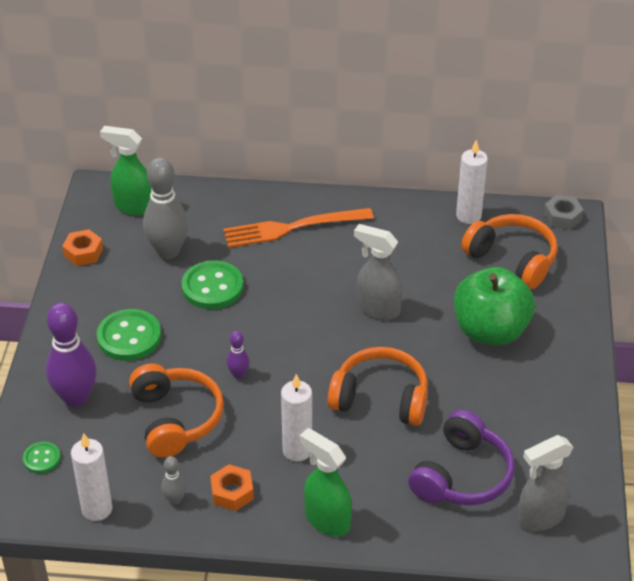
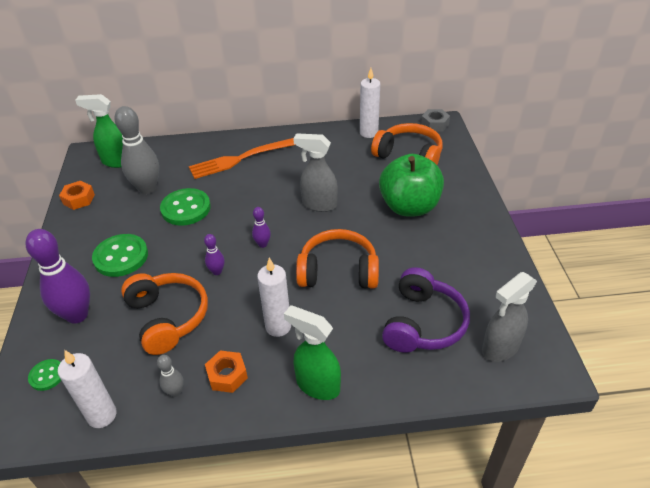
camera: 10 degrees left, 0 degrees up
none -> purple bowling pin [252,207,271,248]

